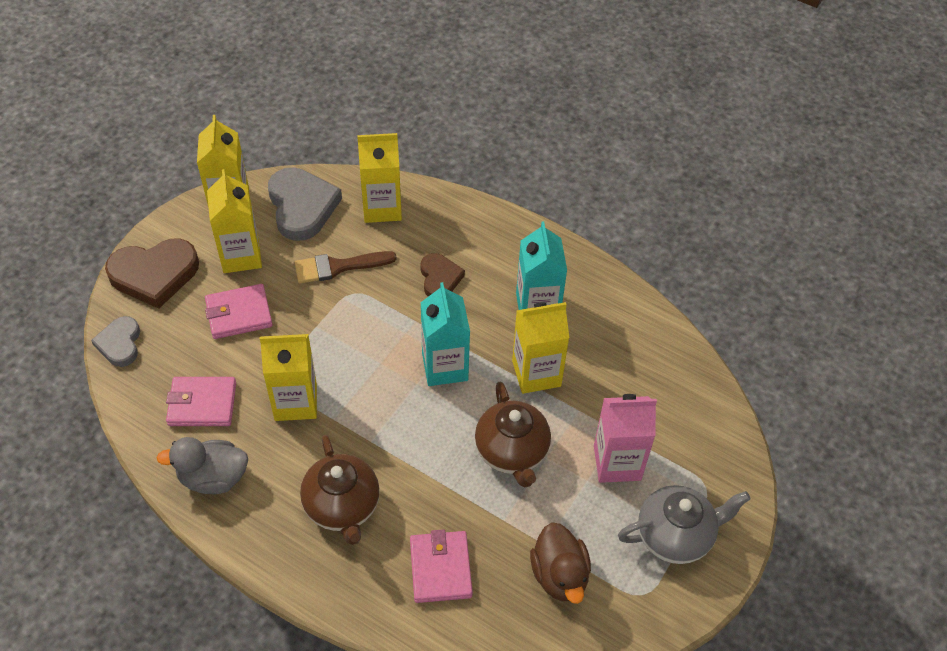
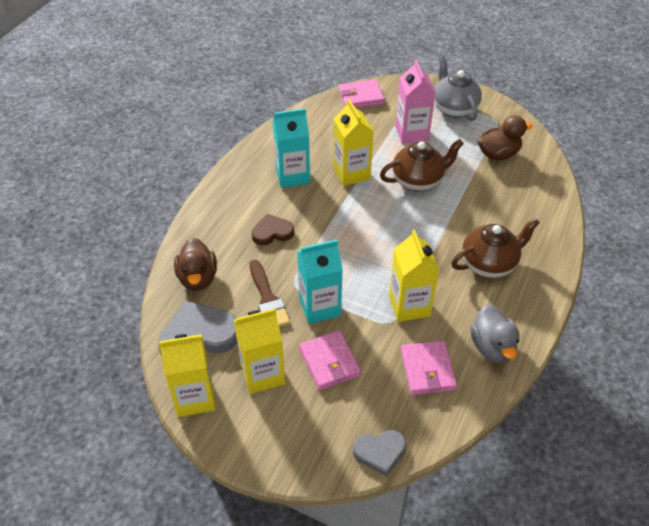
camera: 95 degrees left, 5 degrees down
brown heart [105,239,199,309] -> none
yellow carton [357,133,402,223] -> brown duck [174,238,217,291]
pink wallet [410,529,473,603] -> pink wallet moved to [339,79,385,108]
turquoise carton [421,282,470,386] -> turquoise carton moved to [297,240,343,324]

